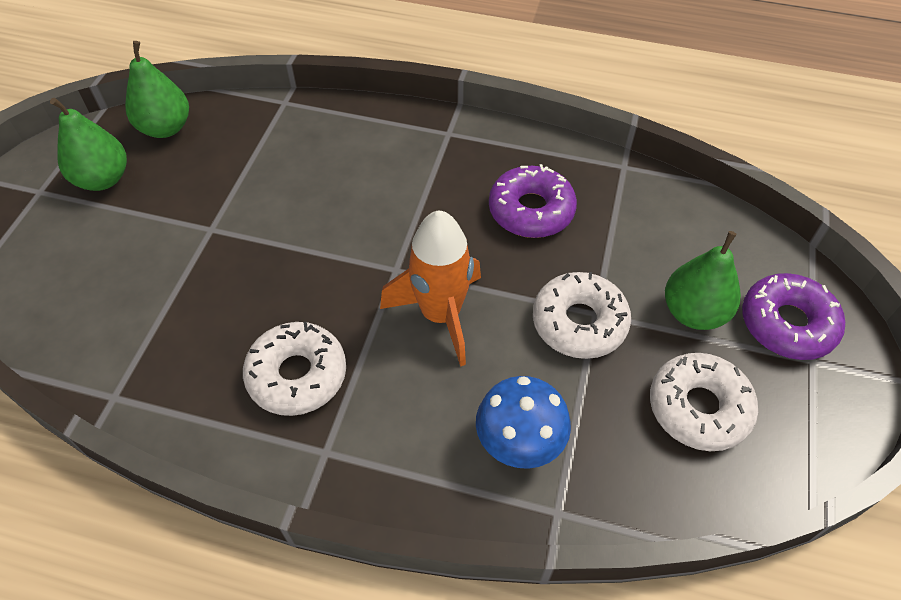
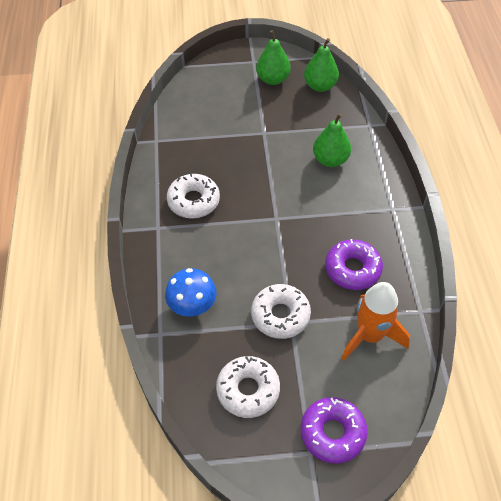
camera: 70 degrees right, 0 degrees up
orange rocket [380,210,481,367] -> orange rocket moved to [341,282,410,360]
green pear [665,231,741,330] -> green pear moved to [313,113,351,167]

